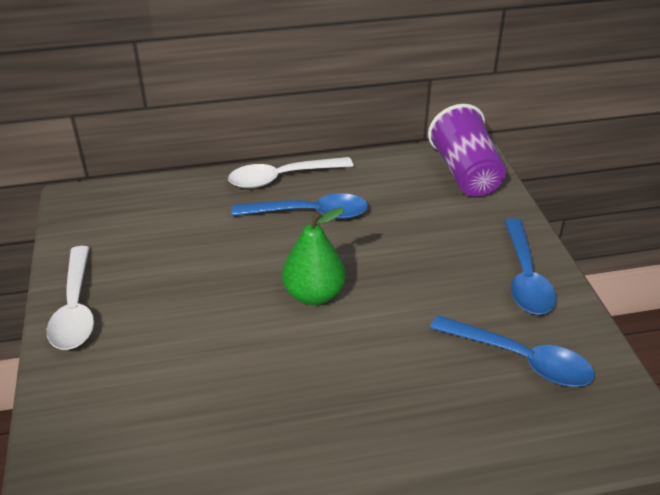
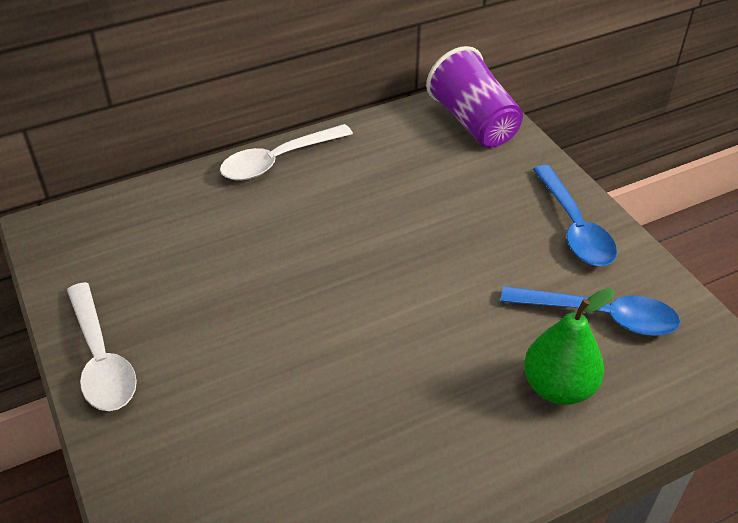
camera: 15 degrees left, 5 degrees up
blue spoon [232,193,368,219] -> none
green pear [282,207,345,305] -> green pear moved to [524,288,615,405]

